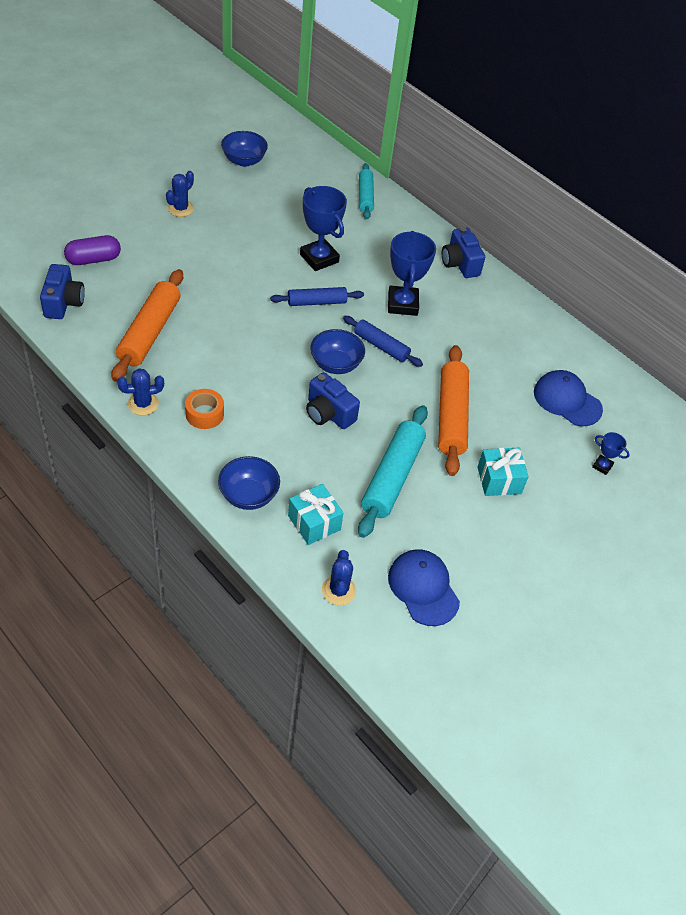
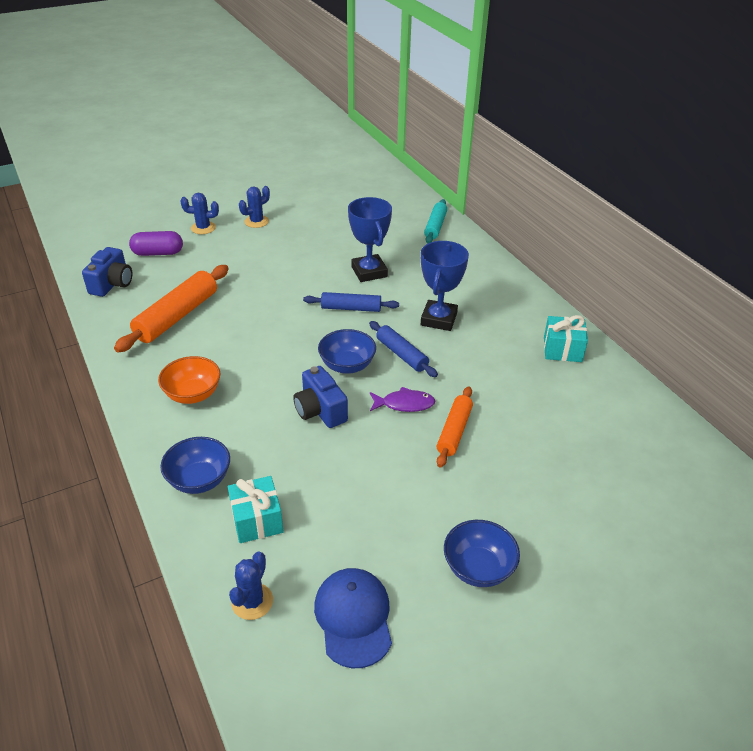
camera: 20 degrees right, 10 degrees down
blue cactus [117,369,164,415] -> blue cactus moved to [180,193,219,234]
orange tape [185,389,224,429] -> orange bowl [158,356,220,404]
blue bowl [221,131,268,167] -> blue bowl moved to [444,520,520,587]
turquoise rolling pin [358,405,428,538] -> none
orange rolling pin [438,345,469,476] -> orange rolling pin [437,386,473,468], size x0.61
blue camera [442,227,485,278] -> none
turquoise gift [477,448,529,496] -> turquoise gift moved to [544,315,588,362]
blue cap [534,370,603,426] -> none
blue trophy [592,432,630,475] -> none
none -> purple fish [370,387,435,412]

